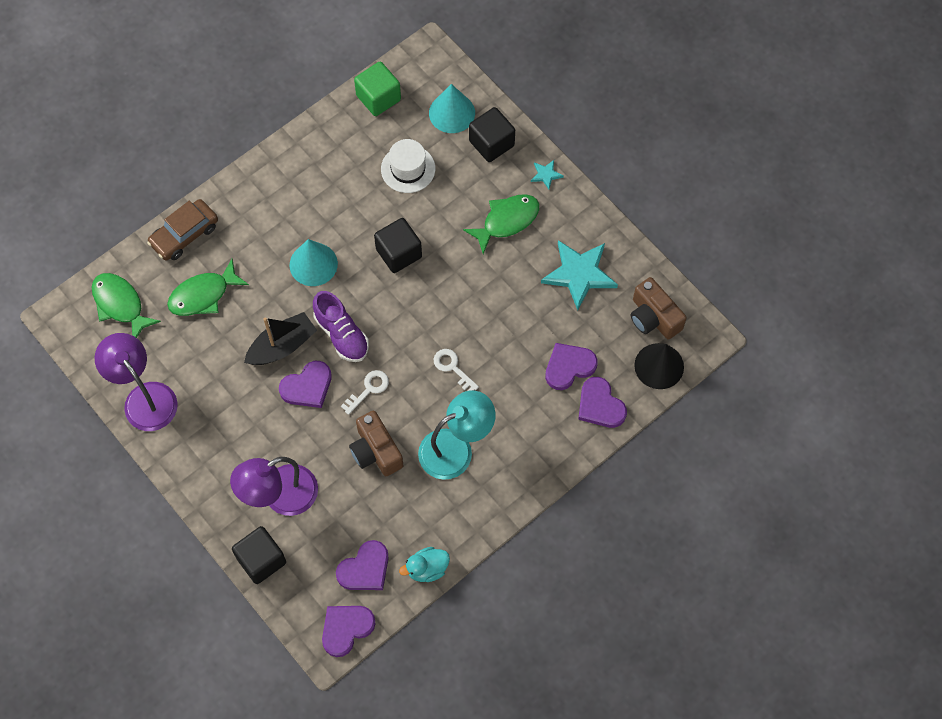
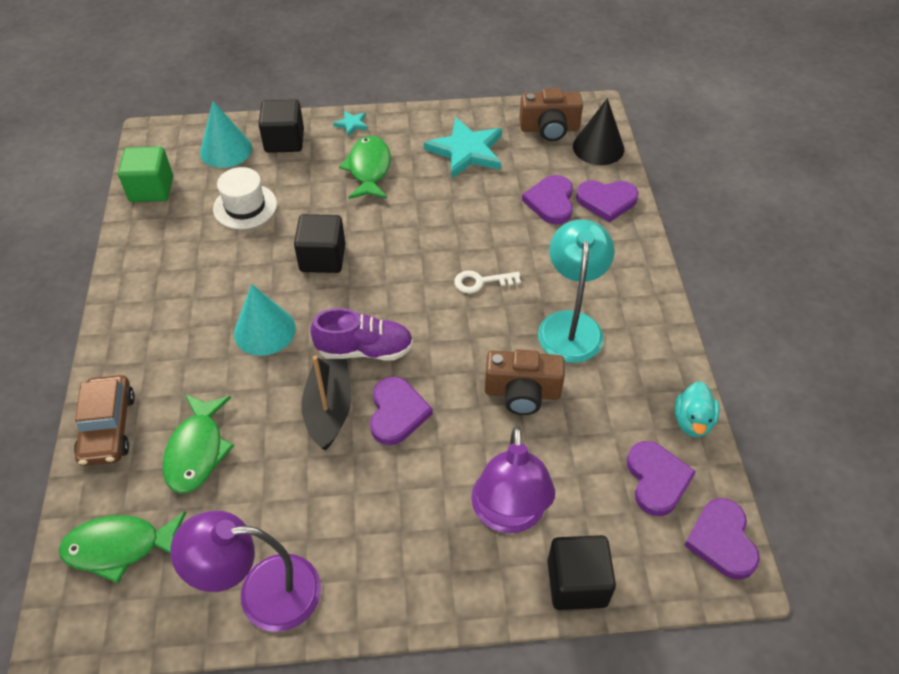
camera: 55 degrees left, 15 degrees down
white key [341,370,389,415] -> none

